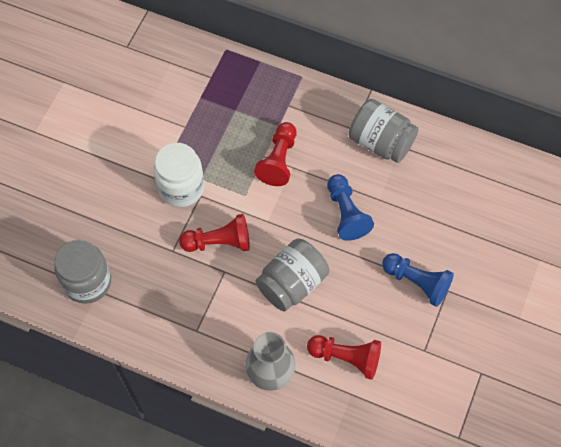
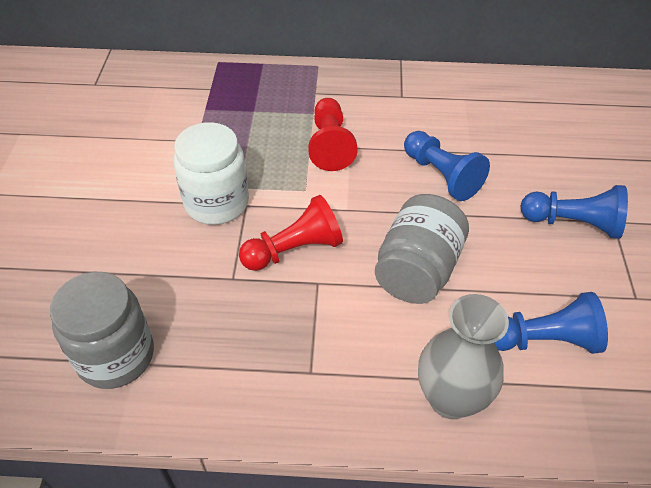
camera: 20 degrees left, 15 degrees down
red pawn [307,335,381,380] -> blue pawn [494,292,608,354]
grey jar [348,99,419,163] -> none

